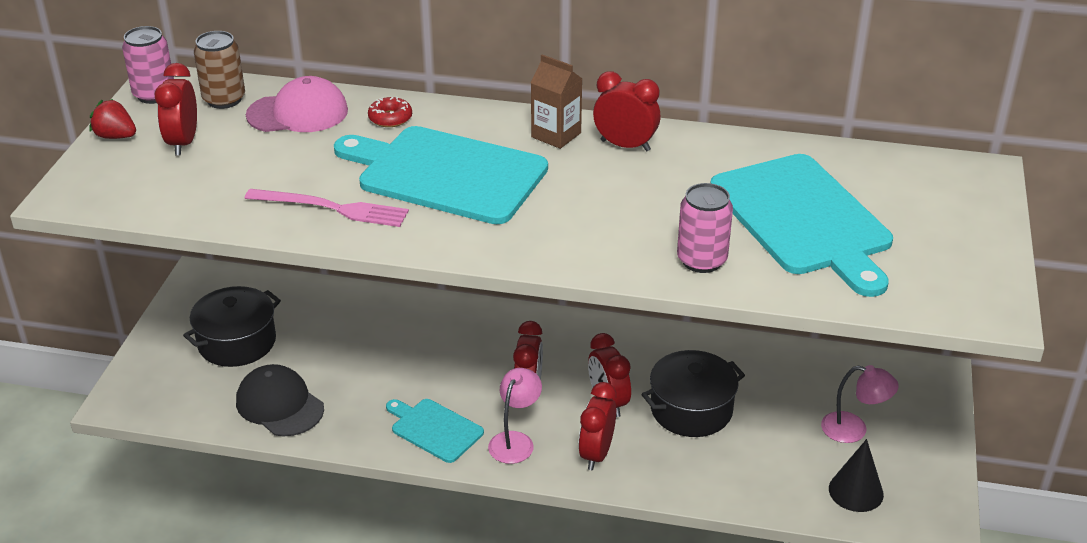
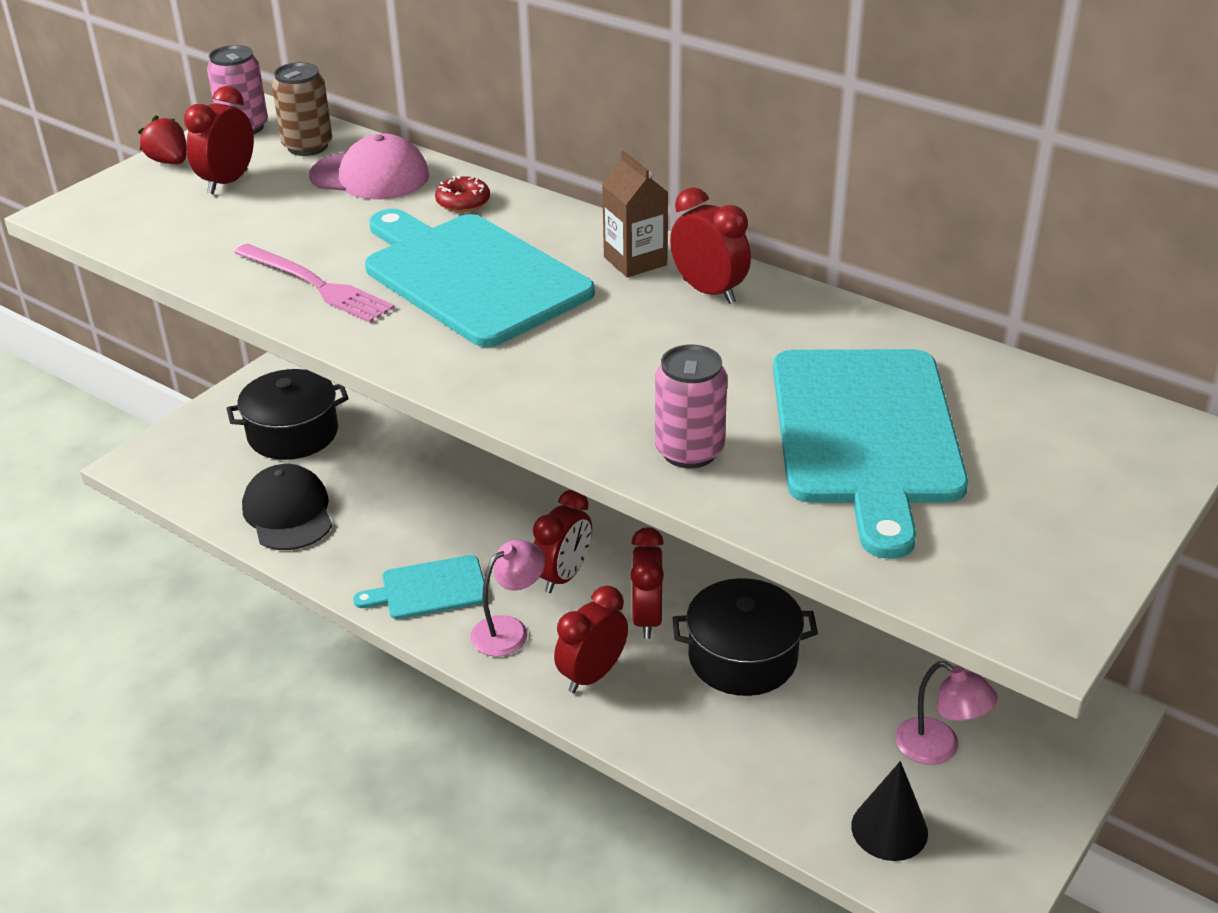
camera: 25 degrees right, 0 degrees up
turquoise cutting board [386,399,484,463] -> turquoise cutting board turned 75 degrees counterclockwise [353,555,484,619]

